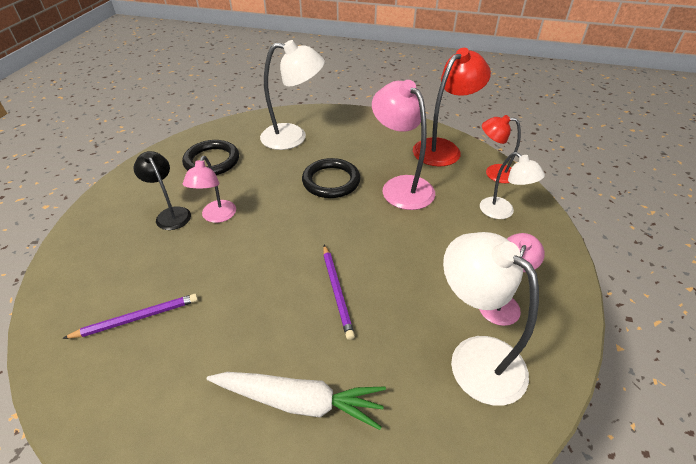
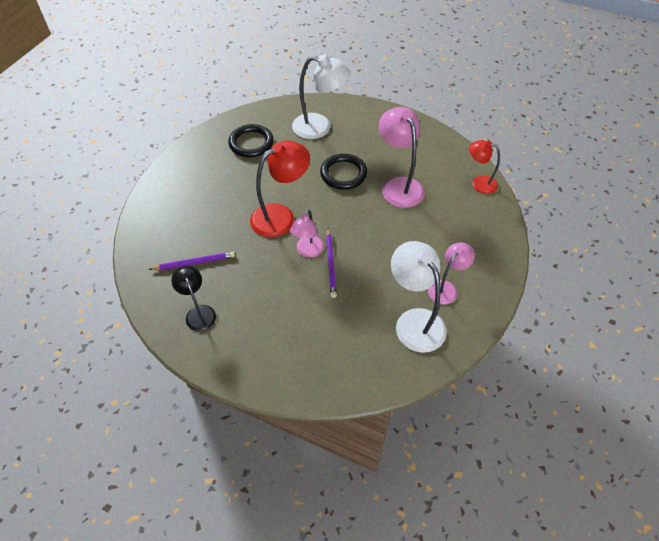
camera: 10 degrees right, 10 degrees up
black lamp [133,151,191,230] -> black lamp moved to [172,266,216,331]
pink lamp [183,156,236,223] -> pink lamp moved to [290,210,324,258]
white carrot [207,372,386,430] -> none
red lamp [413,48,491,167] -> red lamp moved to [250,140,310,237]
white lamp [480,152,545,219] -> none

